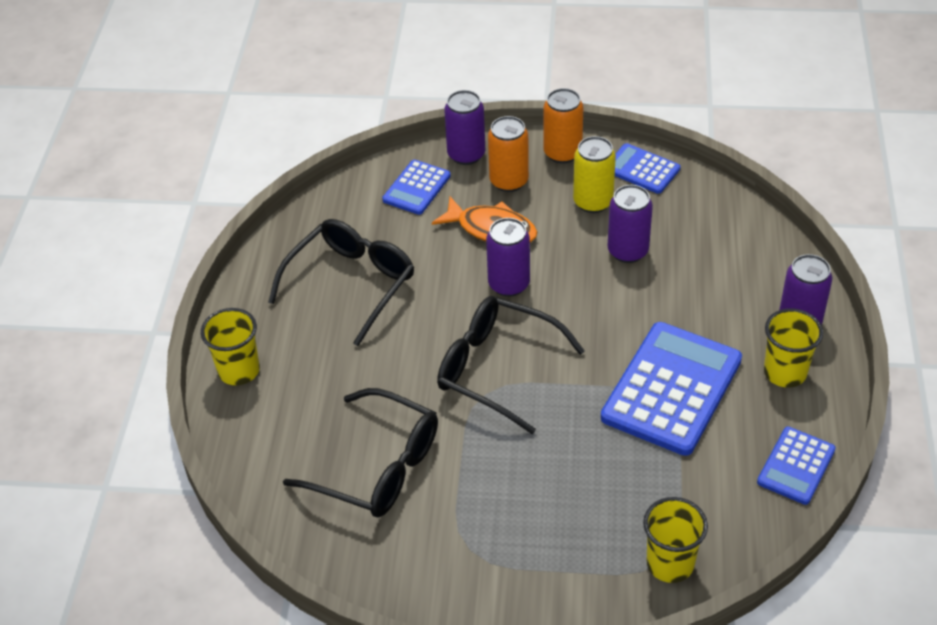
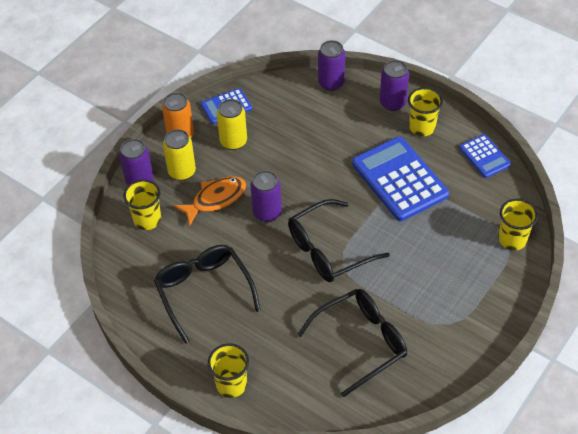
camera: 60 degrees left, 5 degrees up
blue calculator [382,160,451,215] -> yellow cup [123,179,161,230]
orange can [488,116,529,192] -> yellow can [163,129,196,181]
purple can [608,185,653,263] -> purple can moved to [318,40,345,91]

